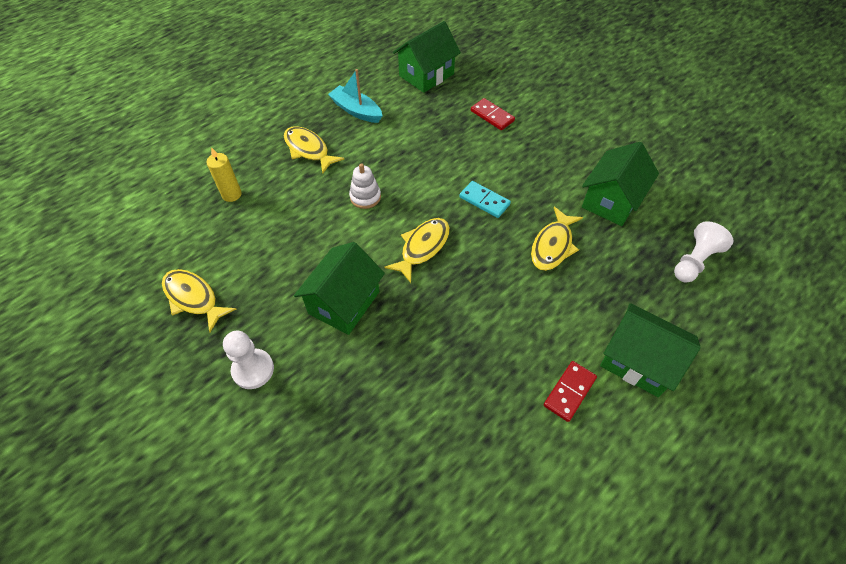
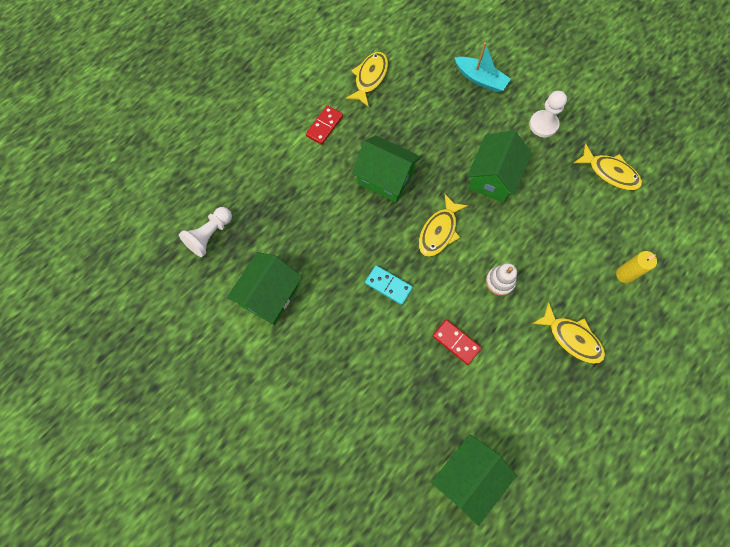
camera: 175 degrees right, 15 degrees up
turquoise boat [328,69,382,123] -> turquoise boat moved to [455,42,511,93]
red domino [471,98,515,130] -> red domino moved to [433,319,482,365]
yellow fish [531,207,583,271] -> yellow fish moved to [346,52,388,107]
green house [600,303,701,397] -> green house moved to [352,135,421,203]

